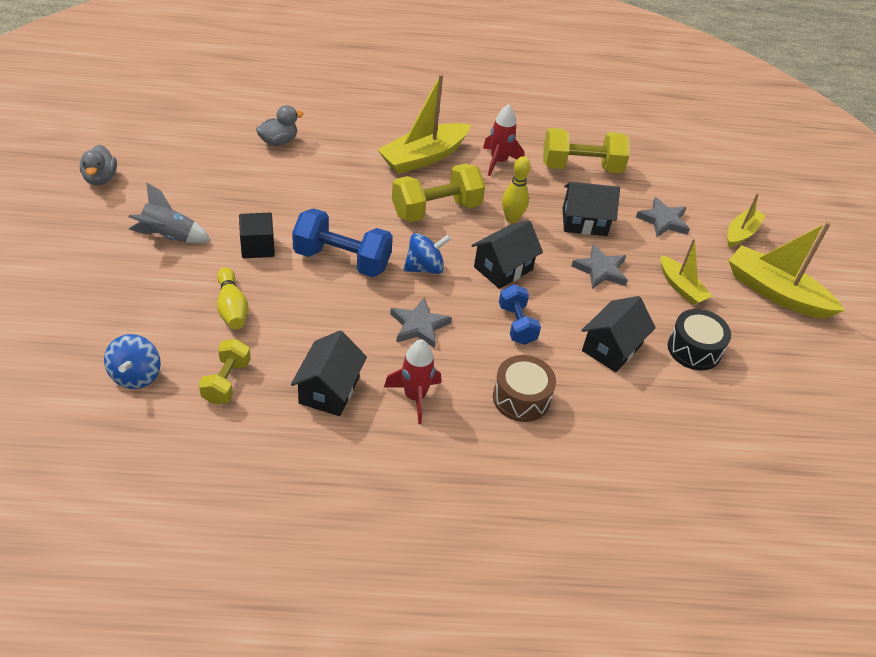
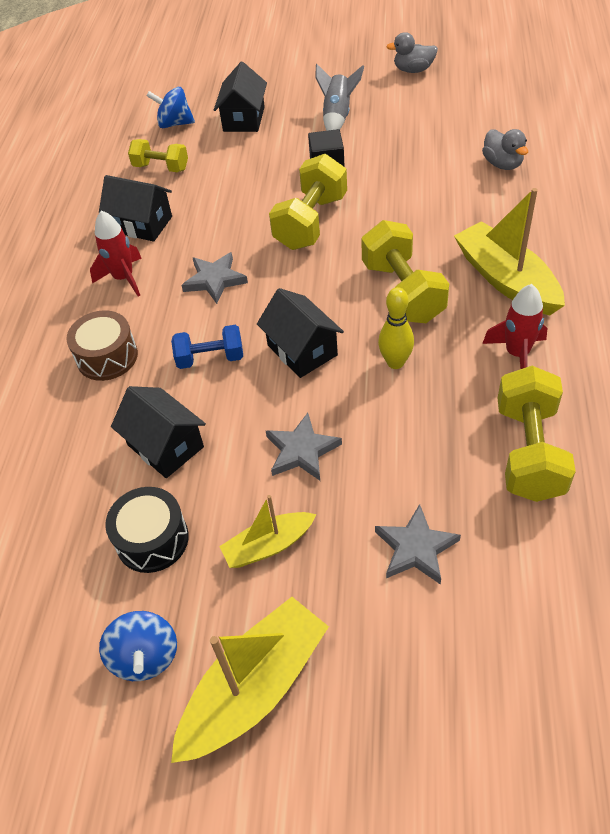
camera: 105 degrees right, 5 degrees up
yellow bowling pin [217,267,248,329] -> none
blue dumbbell [292,208,393,277] -> yellow dumbbell [269,154,347,250]
blue spinning top [404,233,451,274] -> blue spinning top moved to [99,611,177,681]
black house [563,182,620,236] -> black house moved to [214,62,267,132]
yellow boat [727,193,766,247] -> none

